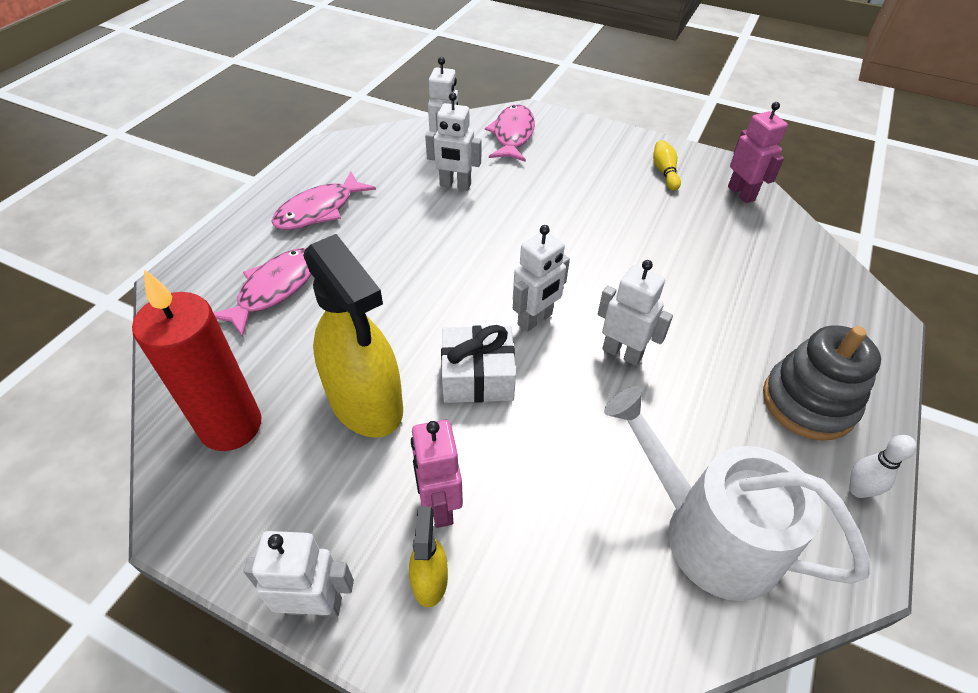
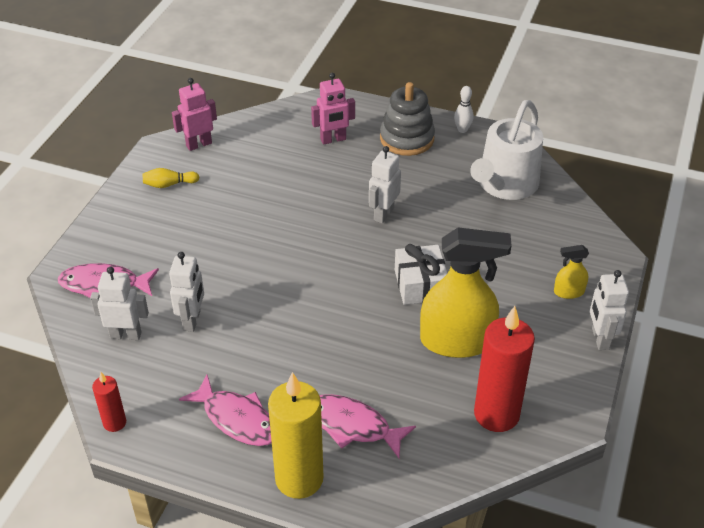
camera: 95 degrees left, 5 degrees down
yellow spray bottle [303,234,403,438] -> yellow spray bottle turned 45 degrees clockwise [420,228,512,358]
pink robot [411,420,463,528] -> pink robot moved to [311,73,355,145]
white robot [513,225,570,332] -> none
none -> red candle [92,372,126,432]
none -> yellow candle [268,372,324,499]

